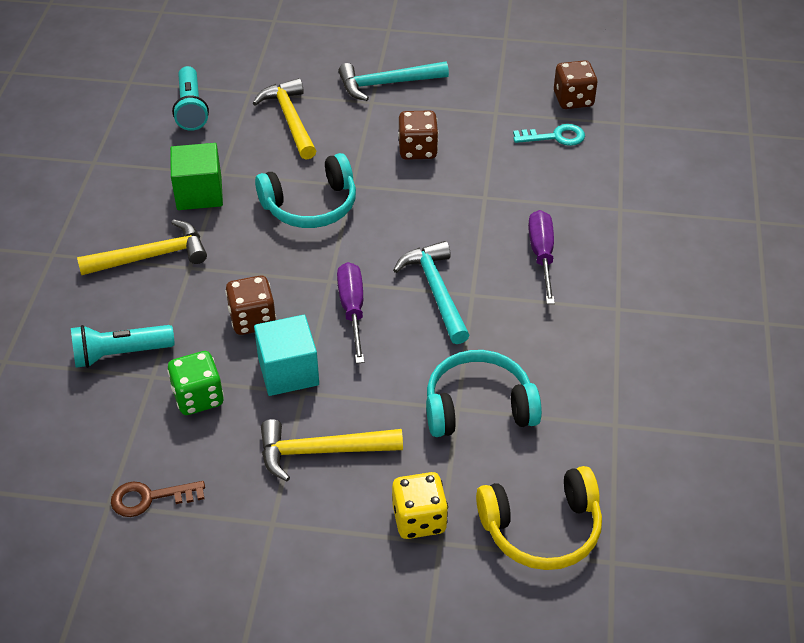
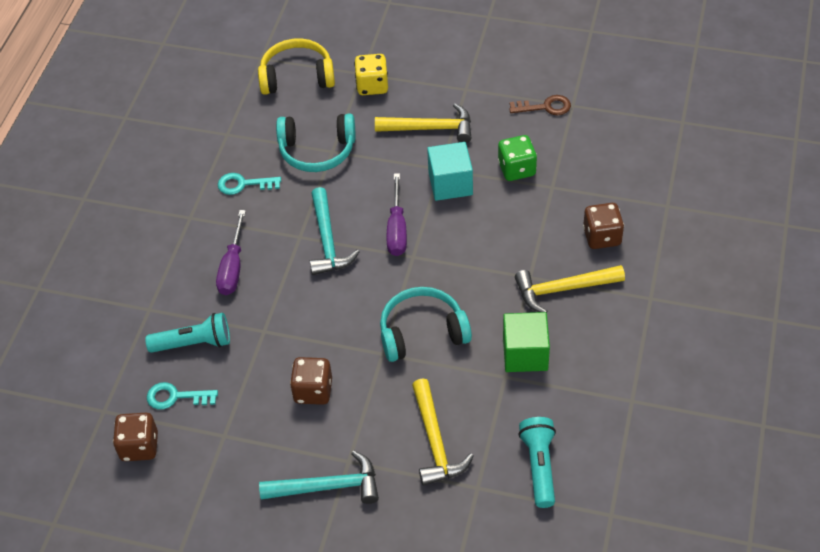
camera: 170 degrees left, 5 degrees up
turquoise flashlight [71,325,175,368] -> turquoise flashlight moved to [145,313,230,353]
brown dice [225,276,276,335] -> brown dice moved to [583,203,624,249]
none -> turquoise key [218,173,281,195]

